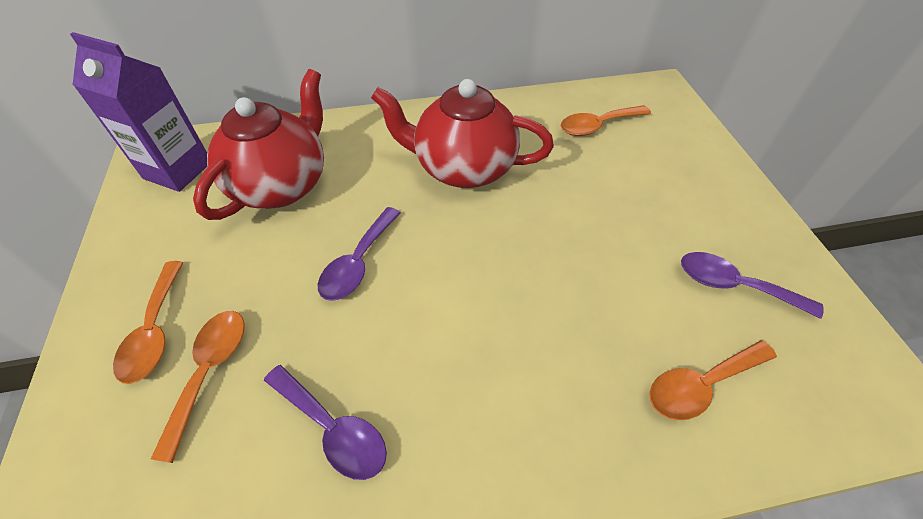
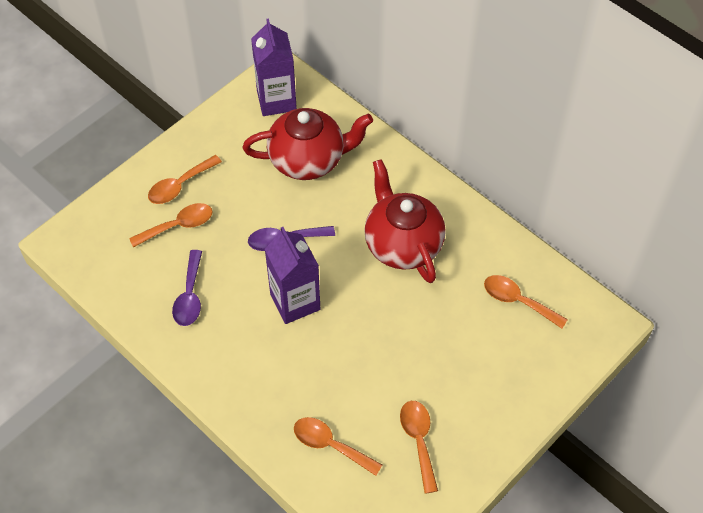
camera: 55 degrees right, 5 degrees up
purple spoon [681,252,824,319] -> orange spoon [400,401,438,494]
none -> purple carton [265,227,320,324]

